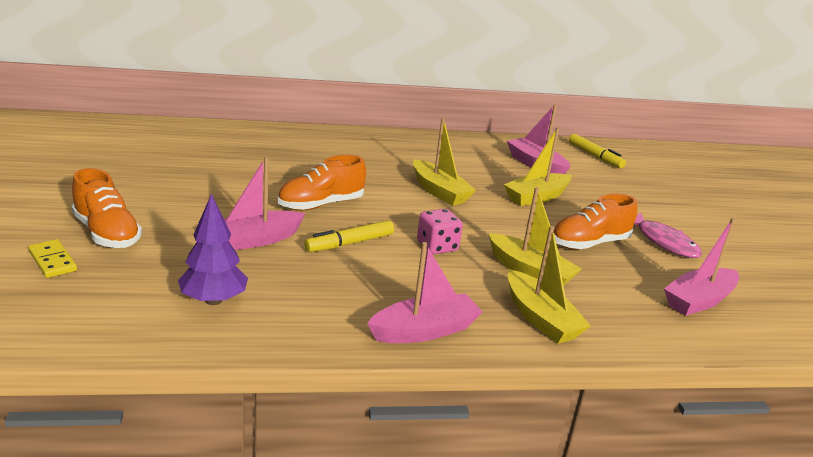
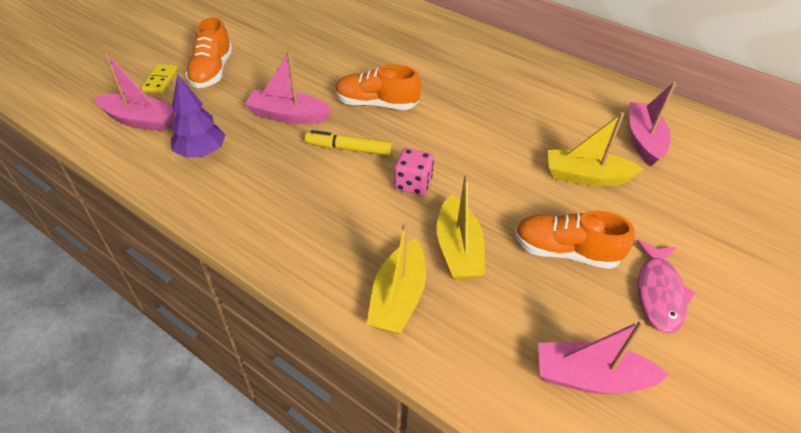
camera: 45 degrees right, 20 degrees up
pink boat [367,242,483,343] -> pink boat moved to [94,51,175,132]
yellow boat [413,118,476,206] -> none
yellow marker [569,134,626,168] -> none

